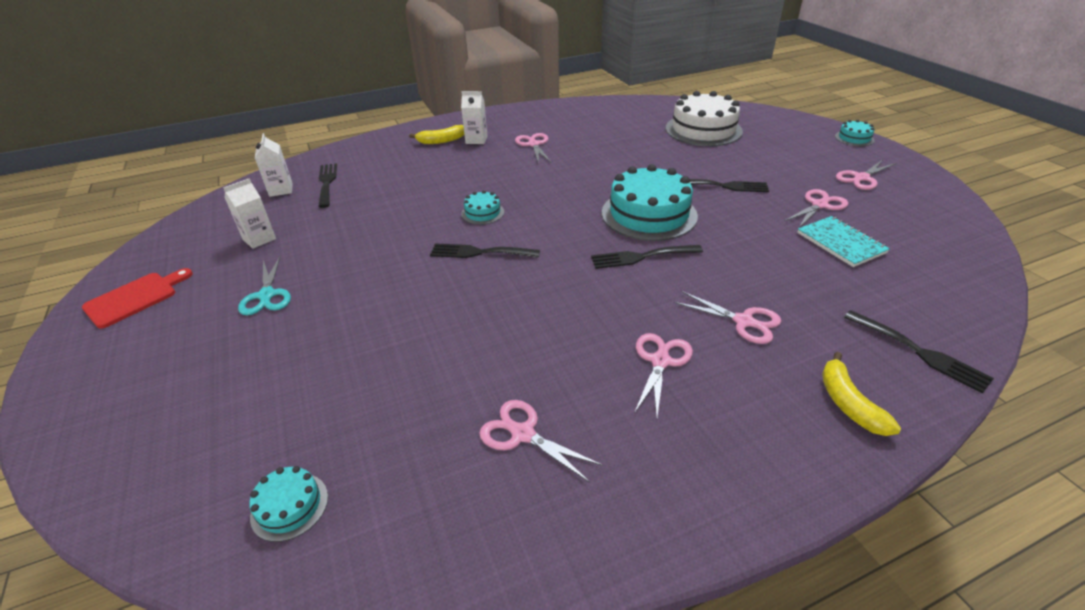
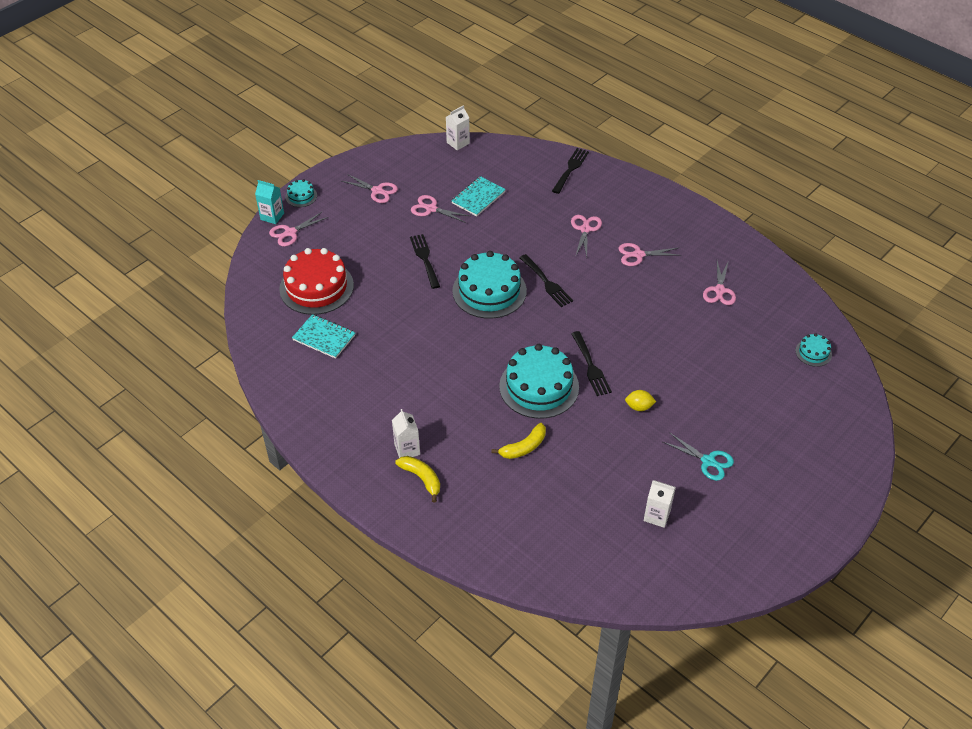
camera: 115 degrees left, 10 degrees up
red cutting board [82,268,193,329] -> none
turquoise scissors [238,257,291,315] -> turquoise scissors turned 75 degrees clockwise [663,432,734,481]
white carton [255,133,293,197] -> white carton moved to [446,105,470,150]
black fork [318,163,337,208] -> none
turquoise cake [461,190,504,225] -> turquoise cake [499,344,579,419], size x2.17
pink scissors [515,133,552,163] -> pink scissors moved to [269,211,328,246]
white cake [666,91,743,146] -> red cake [279,248,354,315]
yellow banana [822,352,901,436] -> yellow banana moved to [491,423,546,459]
none -> turquoise carton [255,180,284,224]
none -> turquoise notebook [292,314,356,359]
none -> yellow lemon [625,390,656,411]

